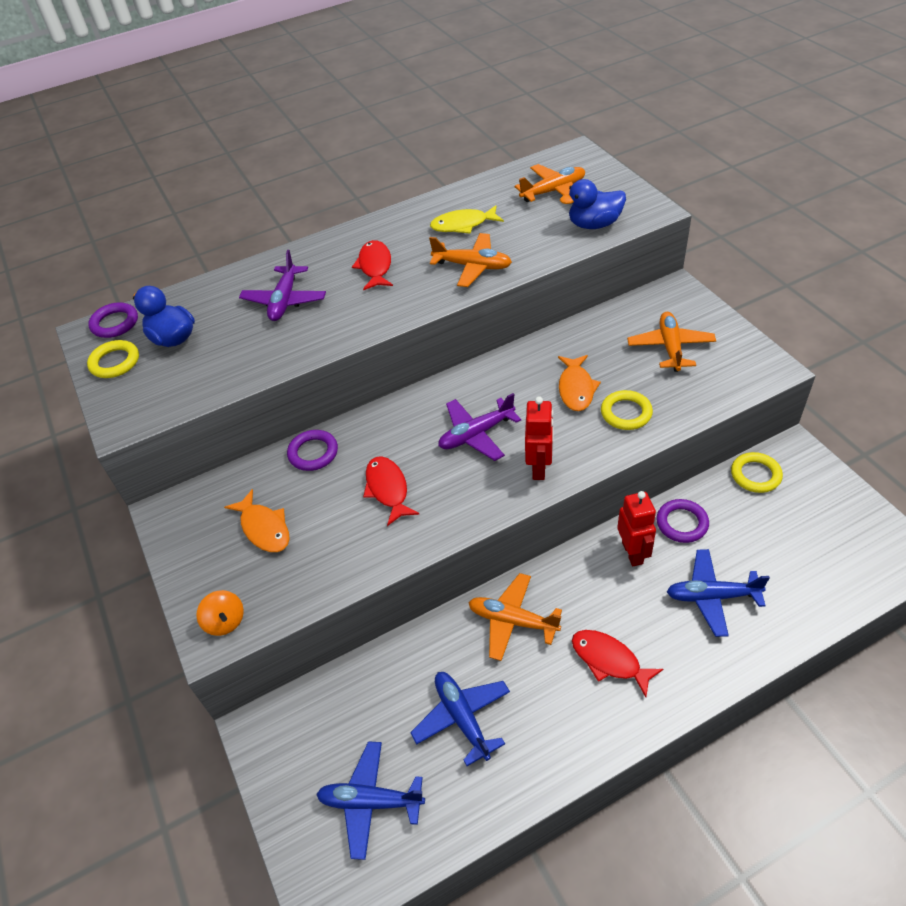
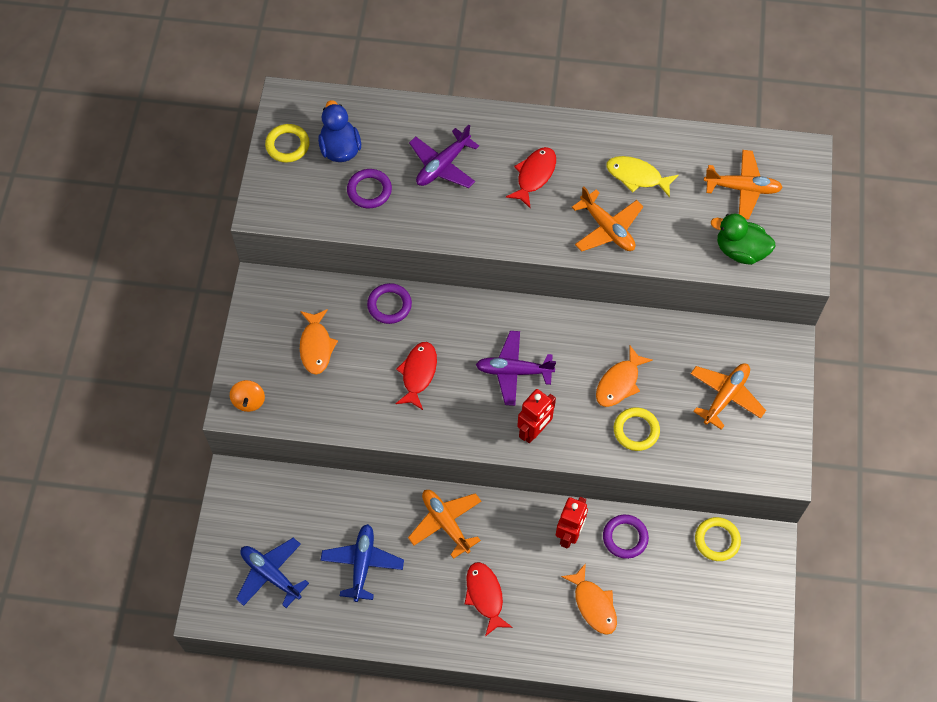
camera: 30 degrees right, 15 degrees up
purple ring [88,302,138,338] -> purple ring moved to [347,169,392,208]
blue duck [560,179,626,229] -> green duck [711,214,775,265]
blue plane [667,549,770,637] -> orange fish [561,563,617,635]

